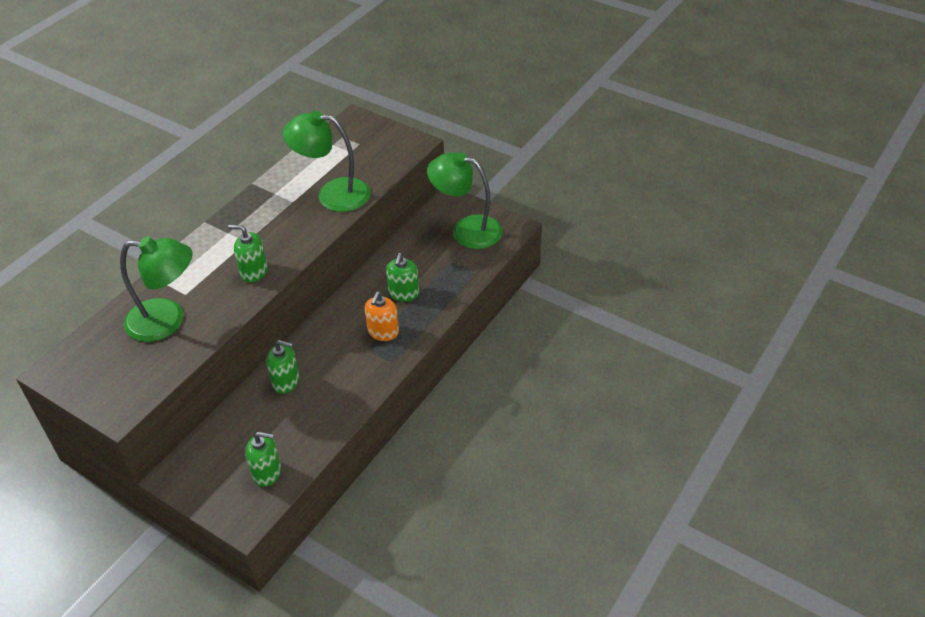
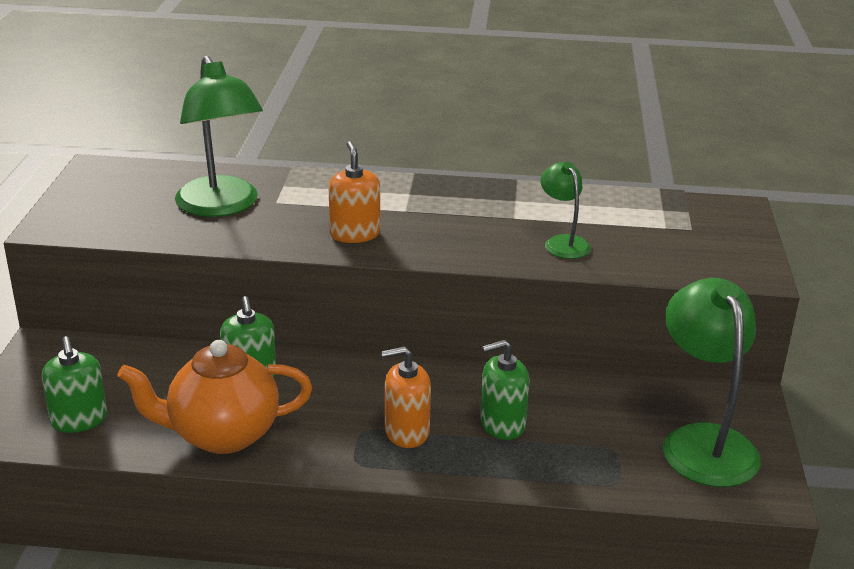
camera: 60 degrees right, 15 degrees down
green soap dispenser [228,225,268,283] -> orange soap dispenser [329,141,380,243]
green lamp [283,111,371,212] -> green lamp [540,162,591,259], size x0.53
none -> orange teapot [118,340,312,454]

